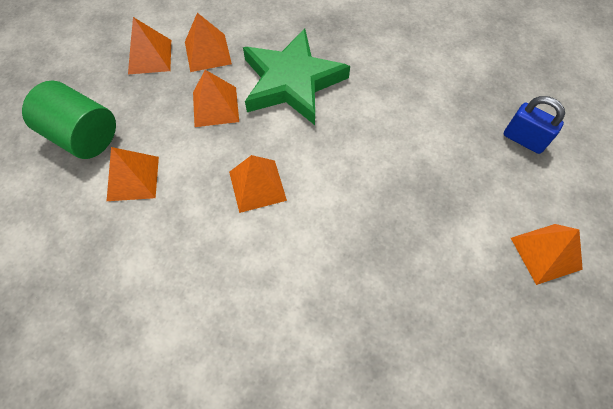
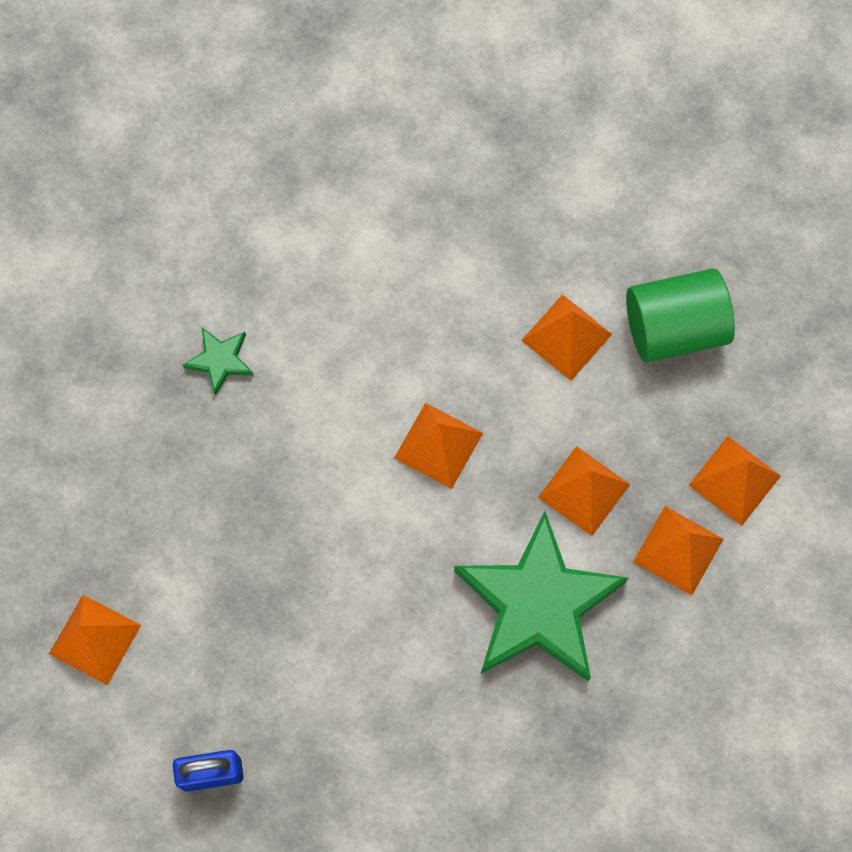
camera: 135 degrees right, 10 degrees up
none -> green star [183,328,254,396]

